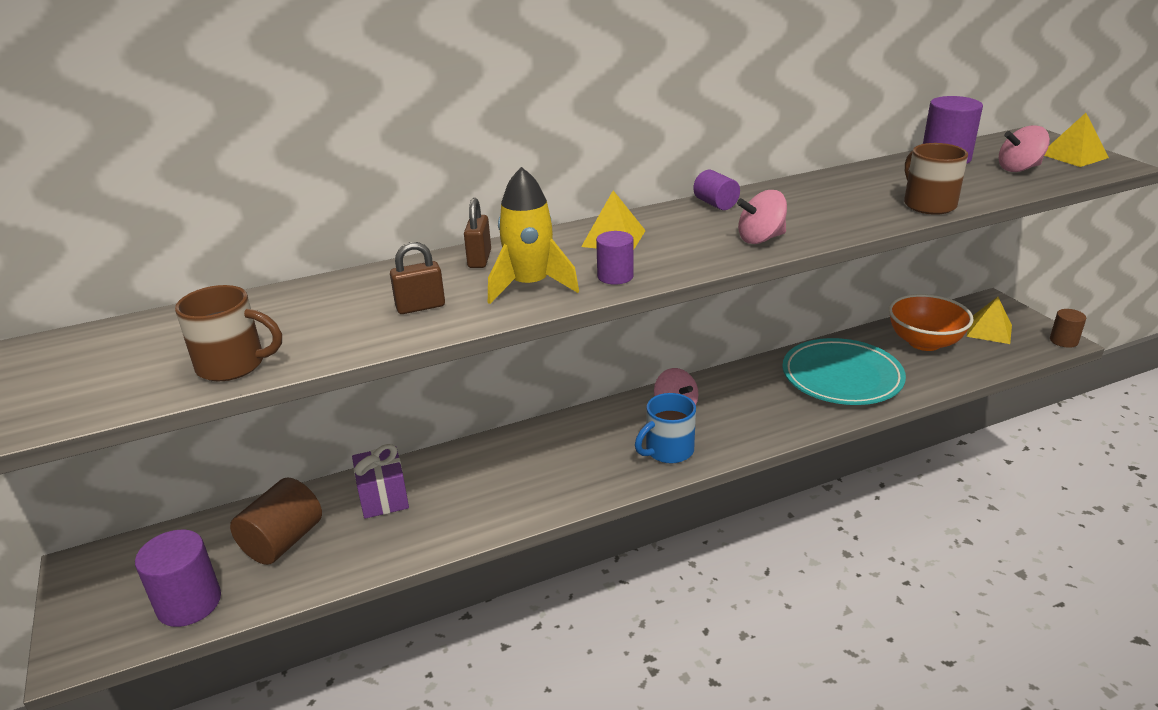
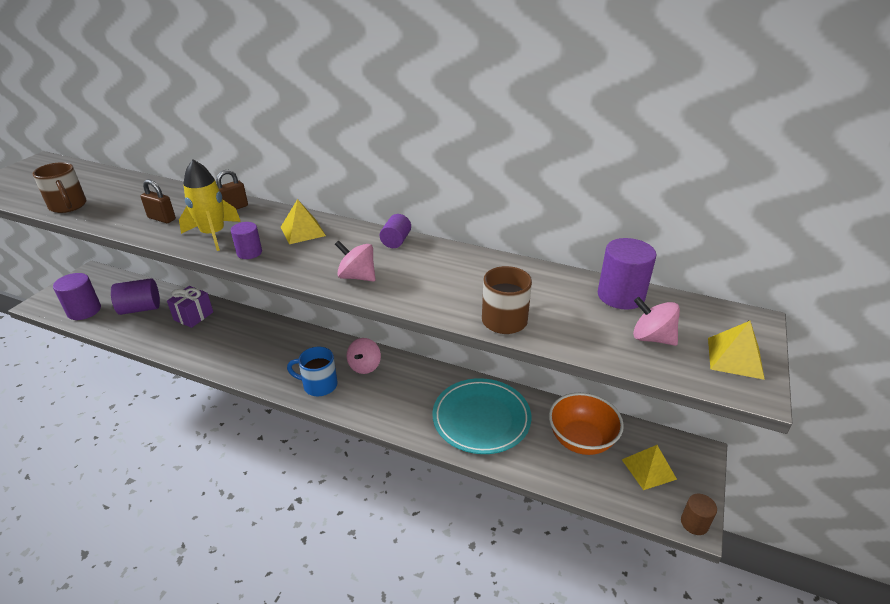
camera: 45 degrees right, 5 degrees up
brown cylinder [230,478,322,565] -> purple cylinder [111,278,160,315]

